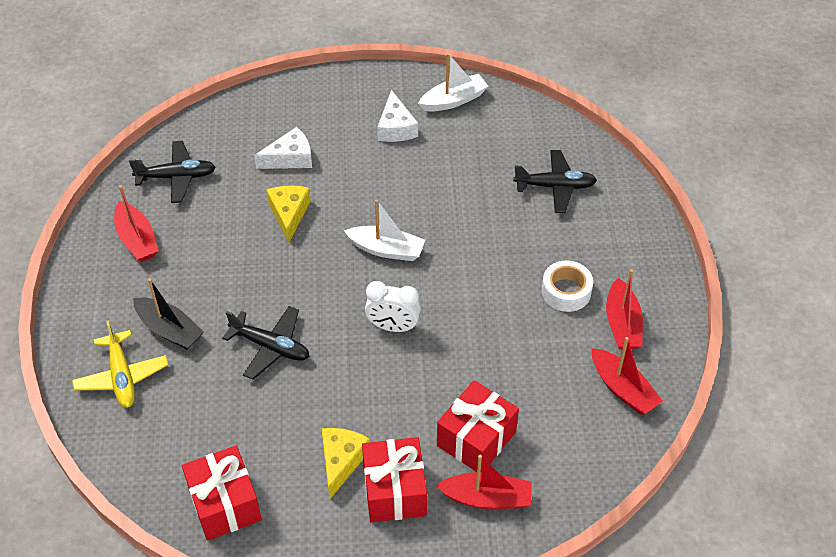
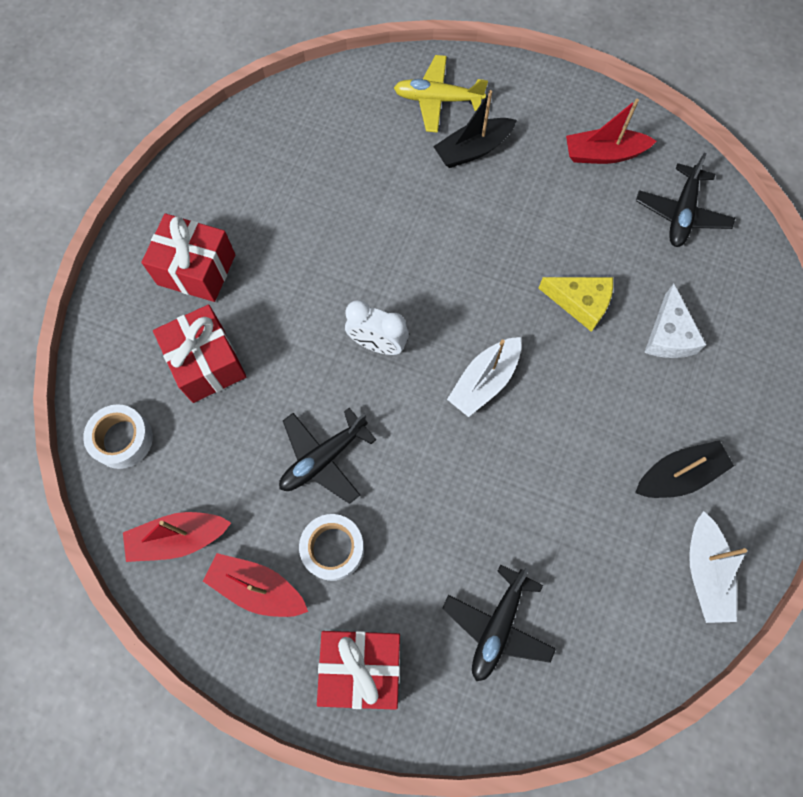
camera: 115 degrees right, 20 degrees up
red gift [182,446,262,541] -> red gift moved to [317,631,400,710]
black plane [222,306,310,380] -> black plane moved to [279,408,376,504]
yellow cheese [321,428,370,499] -> none
white clock [365,281,421,332] -> white clock turned 105 degrees counterclockwise [345,300,409,355]
white cheese [377,90,418,142] -> black boat [635,440,734,498]
red boat [436,455,532,509] -> none
none -> white tape [83,404,153,469]

